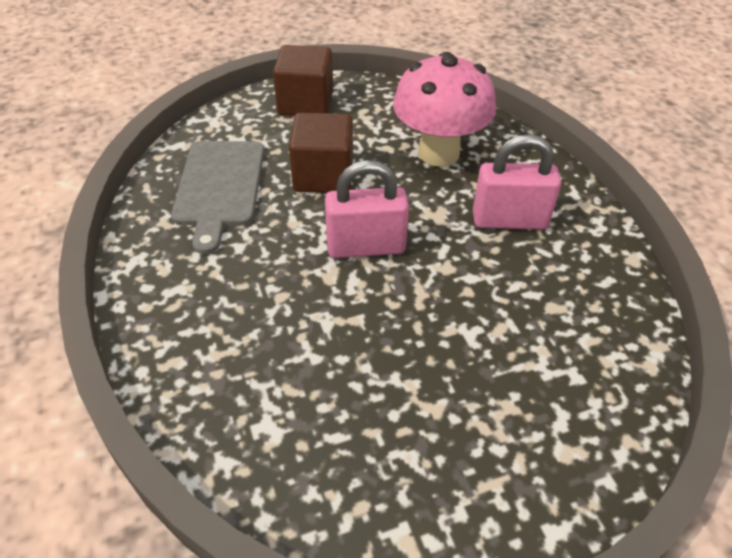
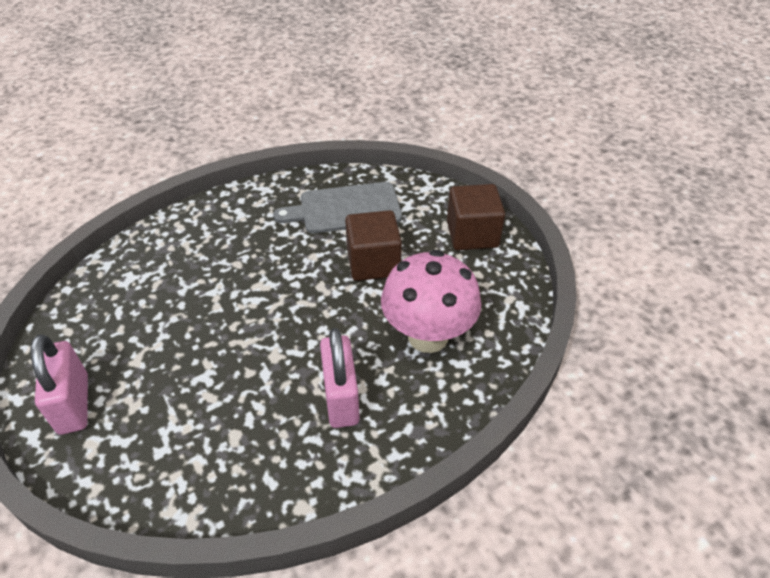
camera: 80 degrees right, 0 degrees up
pink padlock [325,160,409,258] -> pink padlock moved to [31,334,88,435]

